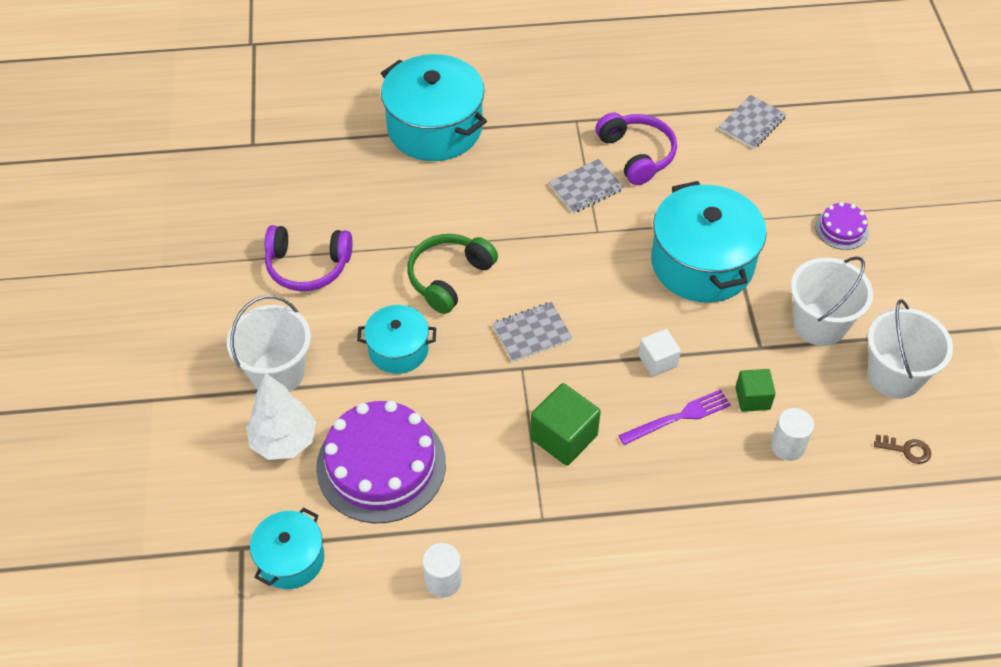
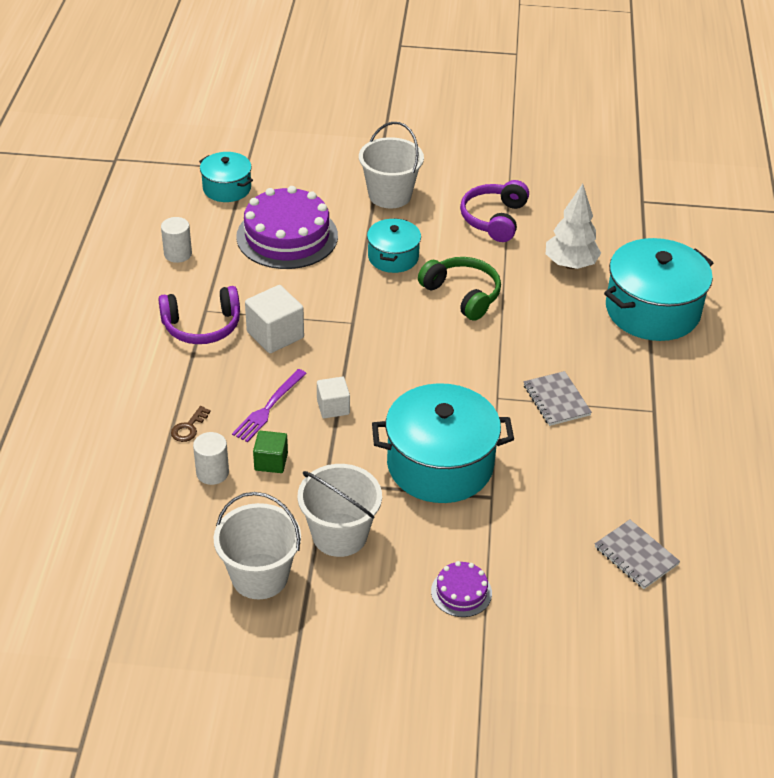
camera: 100 degrees right, 10 degrees down
white tree [246,373,316,460] -> white tree moved to [546,184,601,269]
grey notebook [493,302,572,362] -> none
green cube [530,383,601,466] -> white cube [245,285,304,353]
purple headphones [595,113,677,185] -> purple headphones moved to [158,286,240,344]
purple fork [618,389,731,445] -> purple fork turned 45 degrees clockwise [232,369,307,442]
brown key [874,435,931,464] -> brown key moved to [171,406,211,442]

